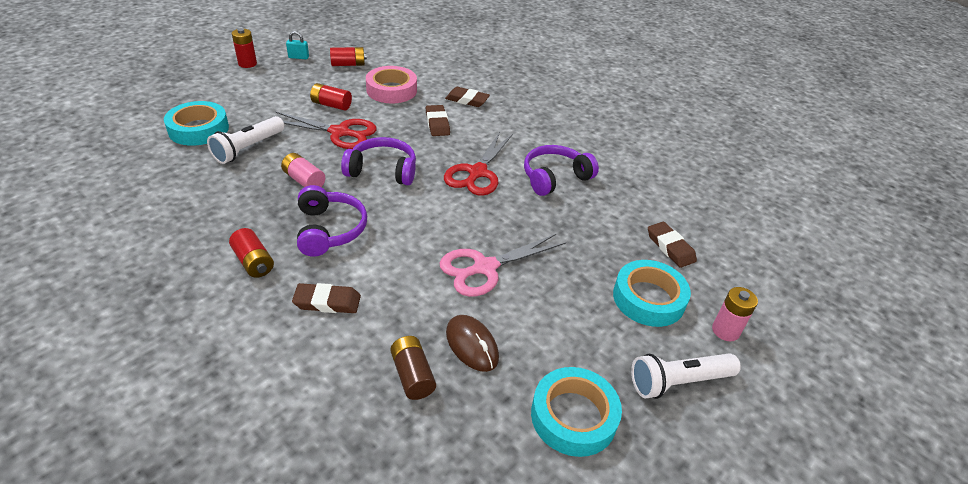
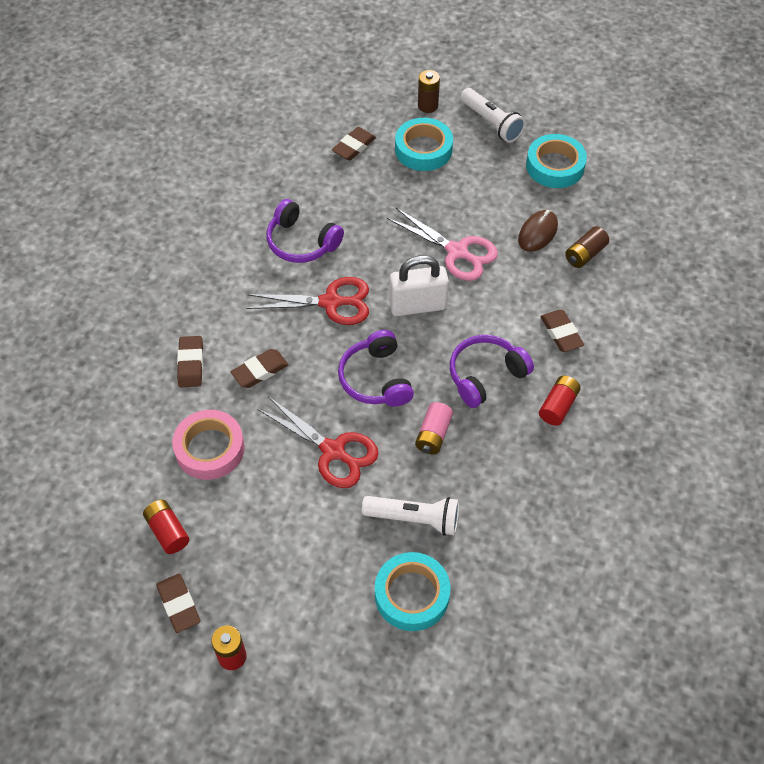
camera: 110 degrees left, 15 degrees up
red scissors [276,112,377,149] -> red scissors turned 135 degrees clockwise [257,396,379,488]
turquoise padlock [286,31,309,59] -> brown eraser [156,574,200,633]
red battery [310,83,352,110] -> none
pink battery [712,287,758,342] -> brown battery [418,70,440,113]
none -> white padlock [389,255,449,316]

